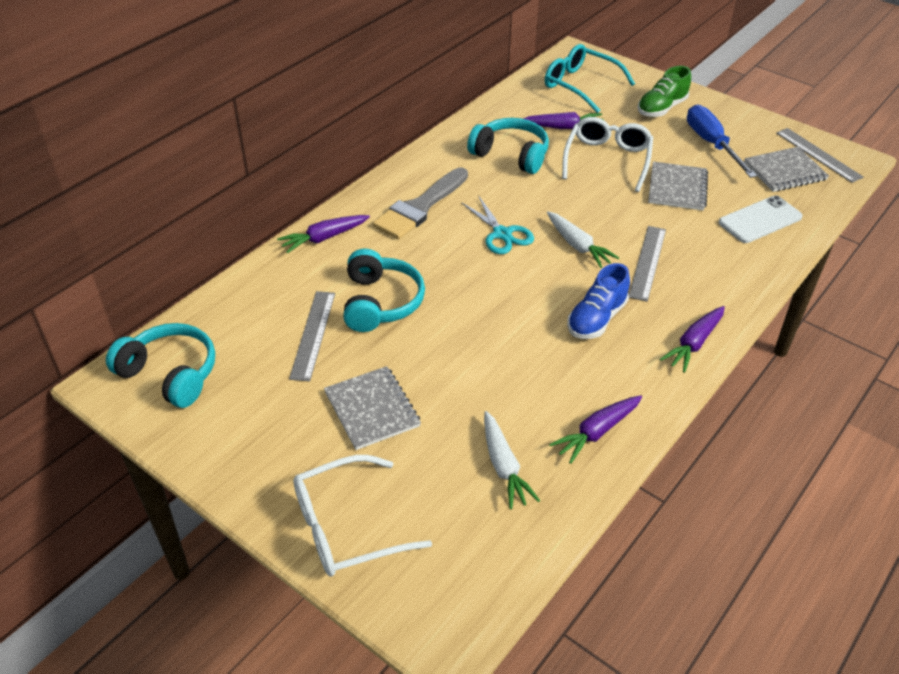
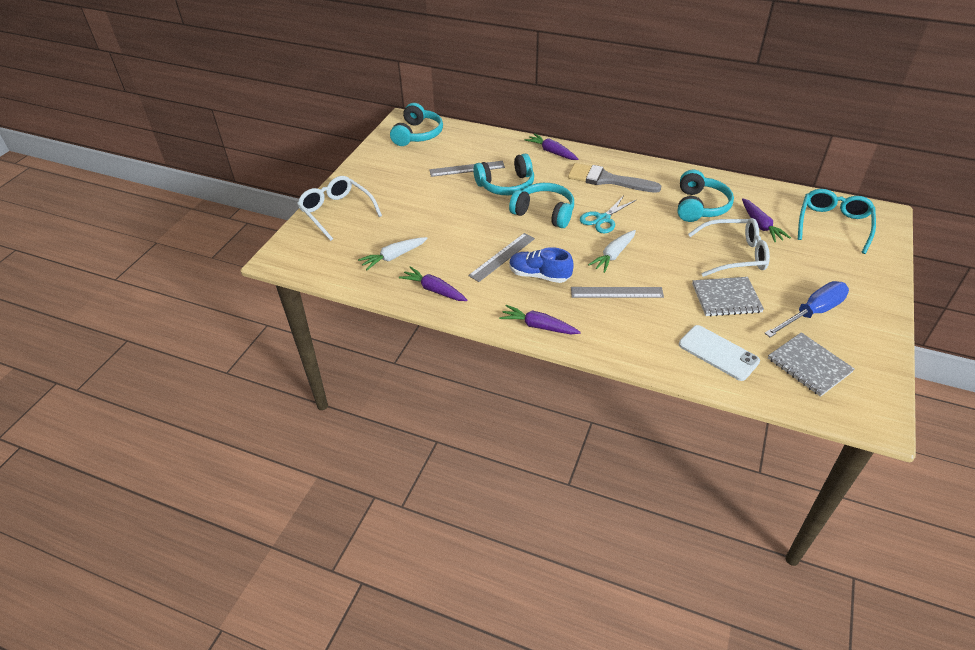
camera: 75 degrees right, 0 degrees up
grey notebook [324,366,421,450] -> none
green shoe [637,66,691,117] -> none
grey ruler [776,128,863,183] -> grey ruler moved to [468,233,535,282]
none -> turquoise headphones [509,183,574,228]

